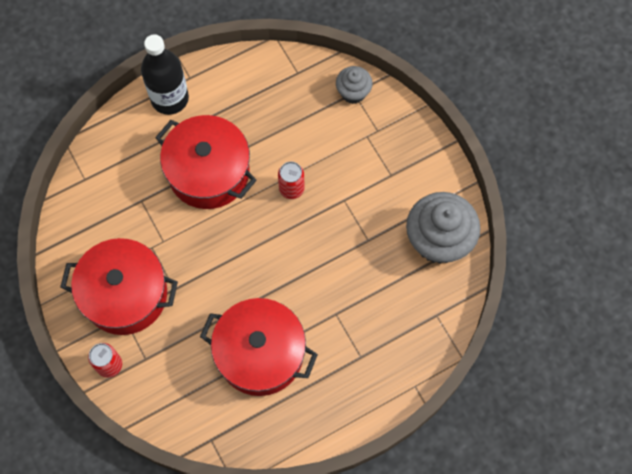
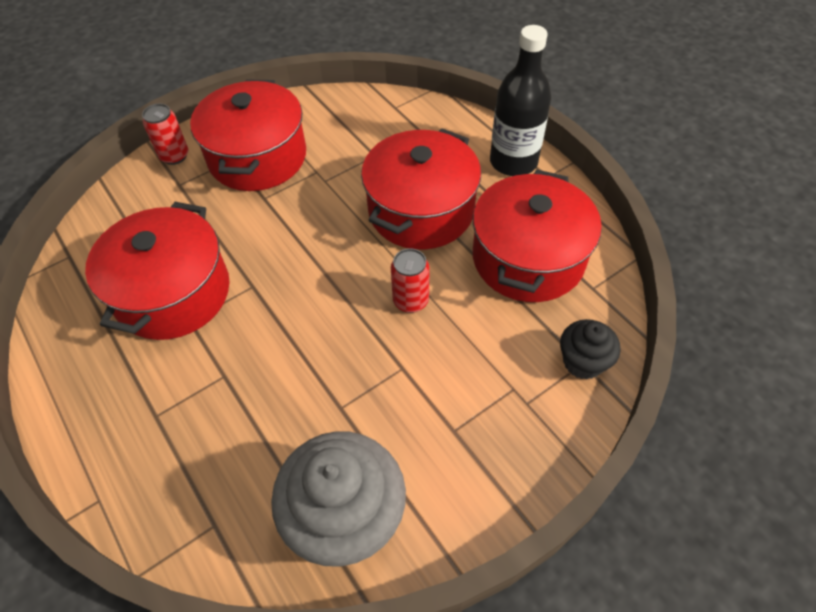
camera: 85 degrees right, 15 degrees down
grey cupcake [336,66,373,104] -> black cupcake [560,319,620,379]
none -> red pot [473,169,602,302]

